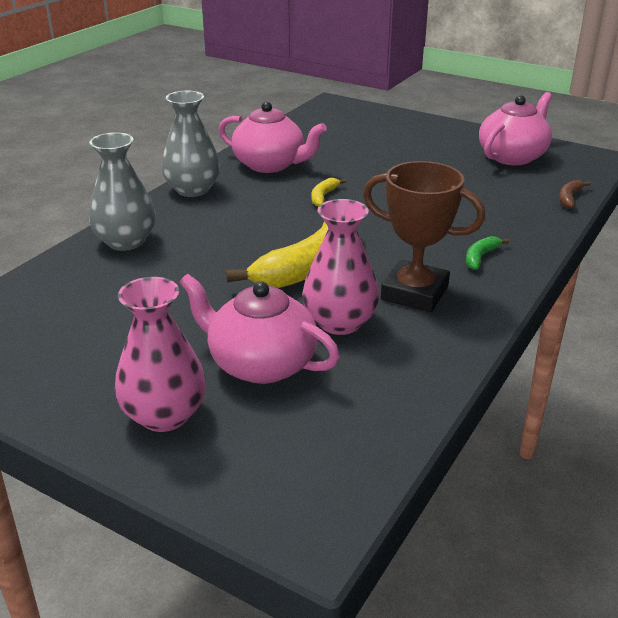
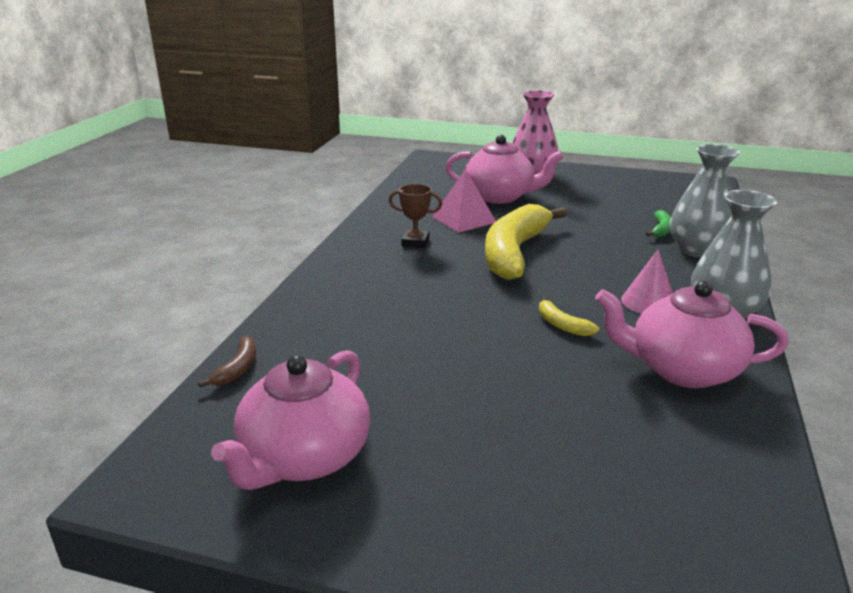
camera: 165 degrees right, 5 degrees down
pink vase [302,199,380,335] -> pink pyramid [432,169,496,233]
yellow banana [311,178,346,207] -> yellow banana turned 135 degrees clockwise [539,296,599,336]
brown trophy [363,161,485,312] -> brown trophy [389,184,442,248], size x0.52
green banana [466,236,510,270] -> green banana moved to [646,210,671,237]
none -> pink cone [621,250,673,314]

